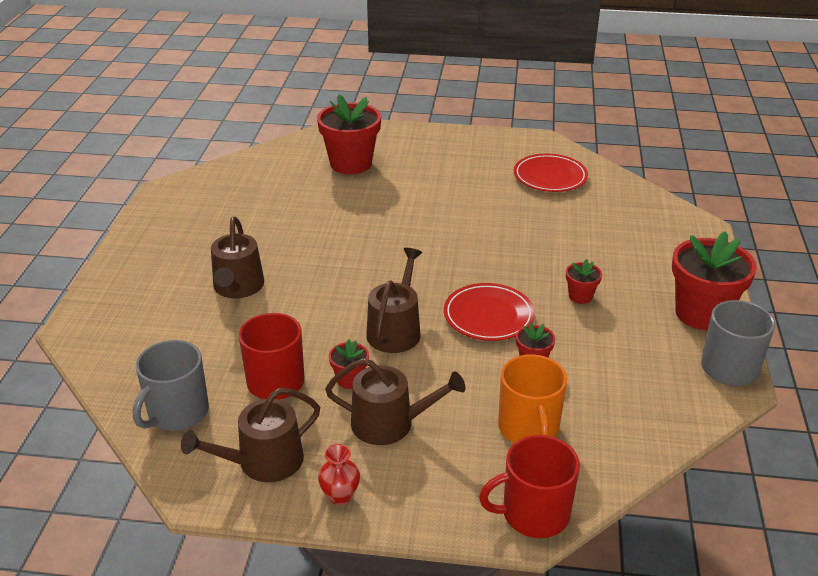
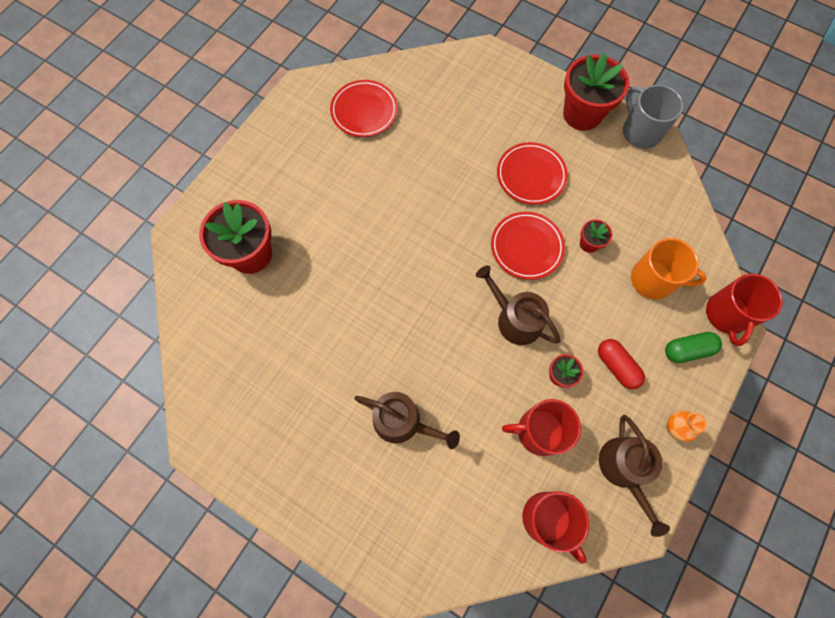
camera: 65 degrees left, 35 degrees up
grey mug [133,340,209,431] -> red mug [522,491,589,564]
red vase [318,444,360,505] -> orange vase [667,410,706,442]
brown watering can [325,358,465,445] -> red capsule [598,339,645,390]
red flower pot [566,259,602,304] -> red plate [497,142,568,205]
none -> green capsule [665,332,722,363]

